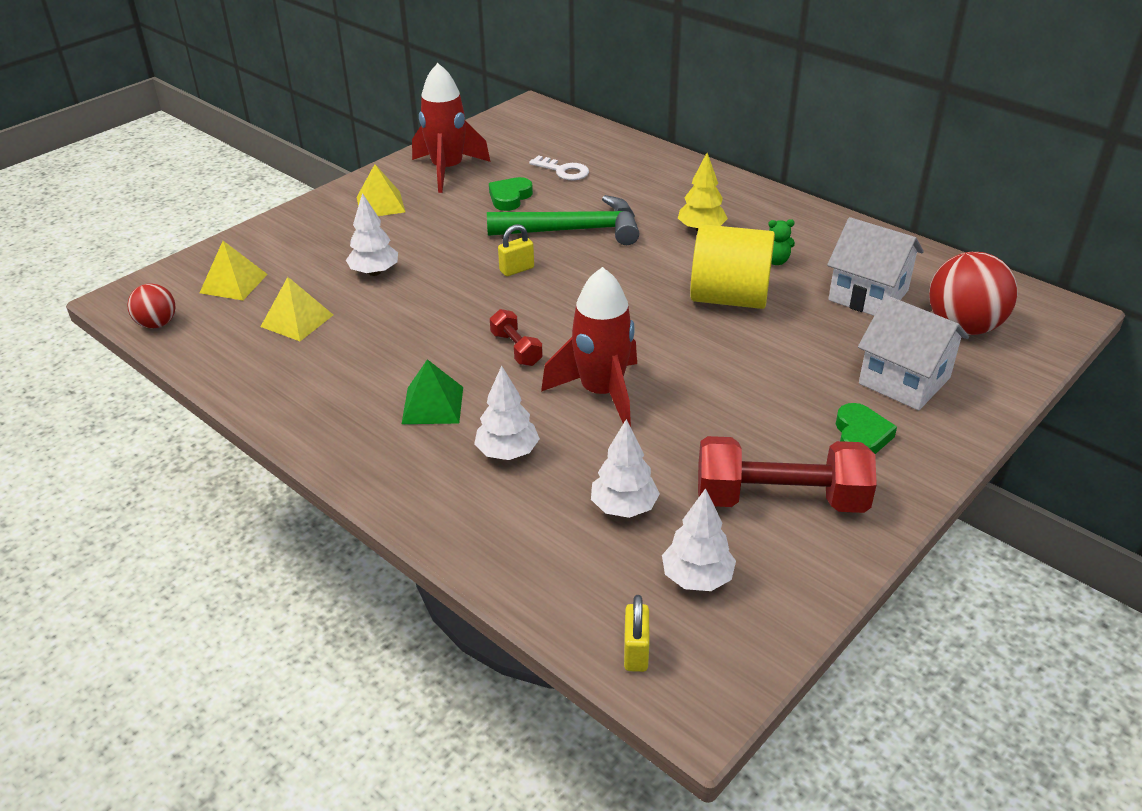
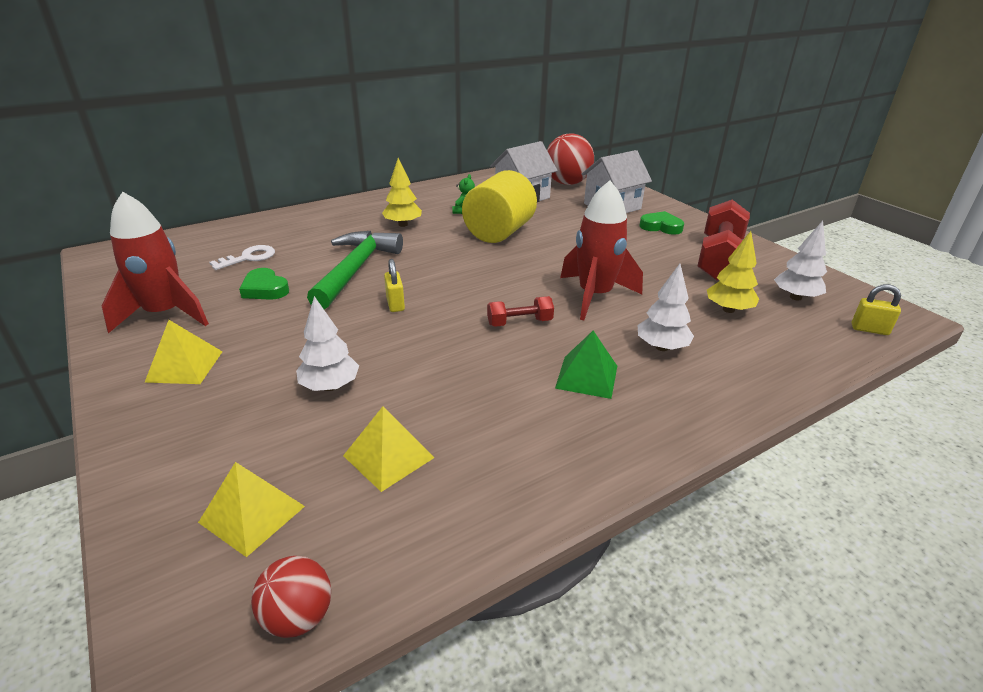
camera: 75 degrees left, 5 degrees down
white tree [591,419,660,518] -> yellow tree [707,231,759,313]

